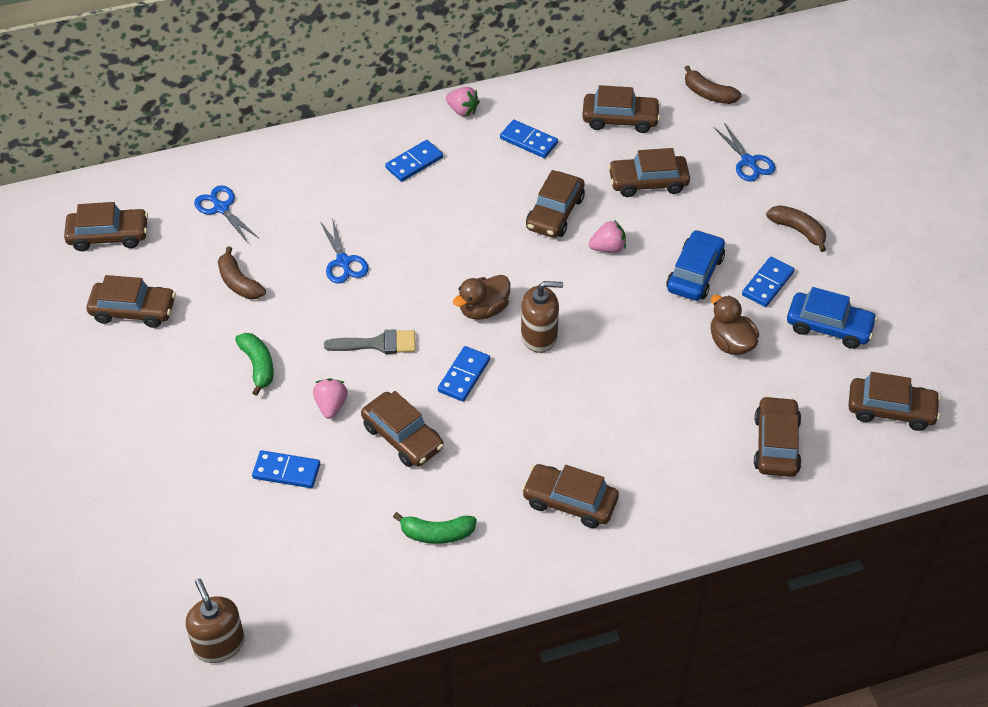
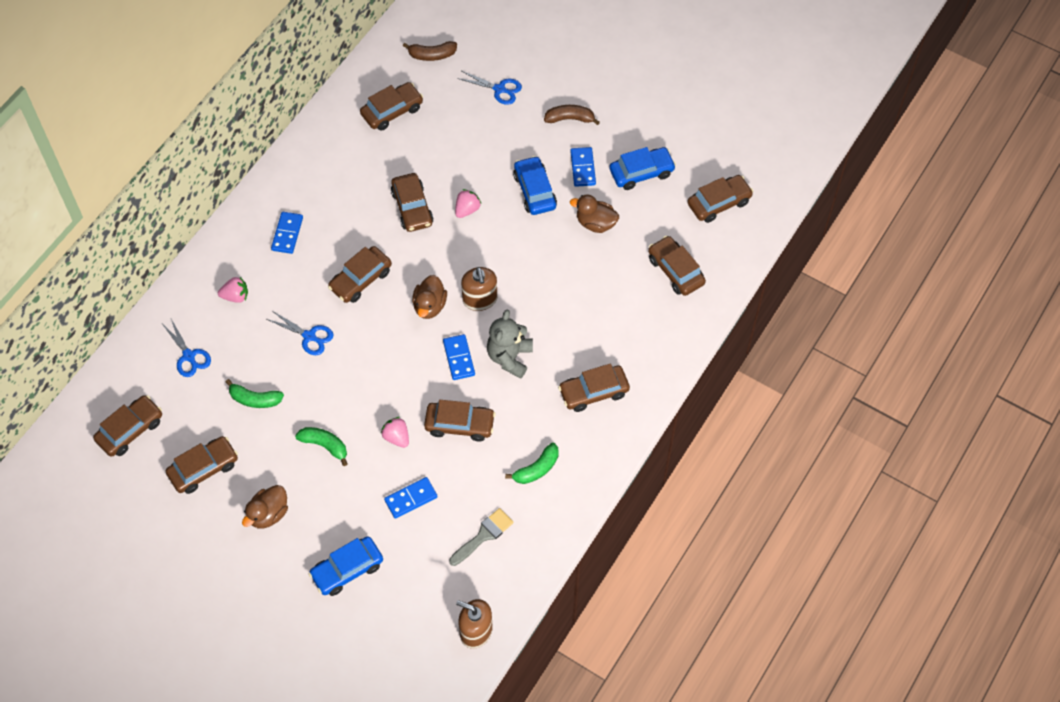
camera: 40 degrees left, 10 degrees up
blue scissors [194,185,259,243] -> blue scissors turned 135 degrees counterclockwise [163,319,211,377]
brown banana [218,246,266,300] -> green banana [226,379,284,408]
grey brush [324,329,416,354] -> grey brush moved to [449,508,513,566]
pink strawberry [446,87,480,117] -> pink strawberry moved to [218,277,248,303]
blue domino [500,120,558,158] -> none
brown soap dispenser [521,281,563,353] -> brown soap dispenser turned 120 degrees clockwise [461,267,497,311]
brown car [608,148,690,197] -> brown car moved to [328,246,392,303]
none -> brown duck [242,485,288,529]
none -> blue car [309,536,383,596]
none -> grey teddy bear [487,310,533,379]

